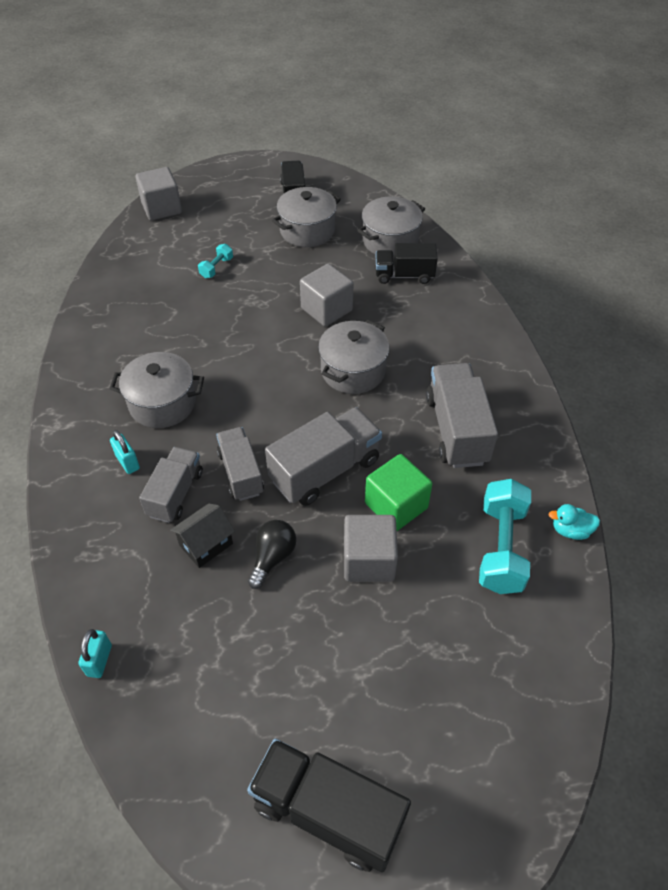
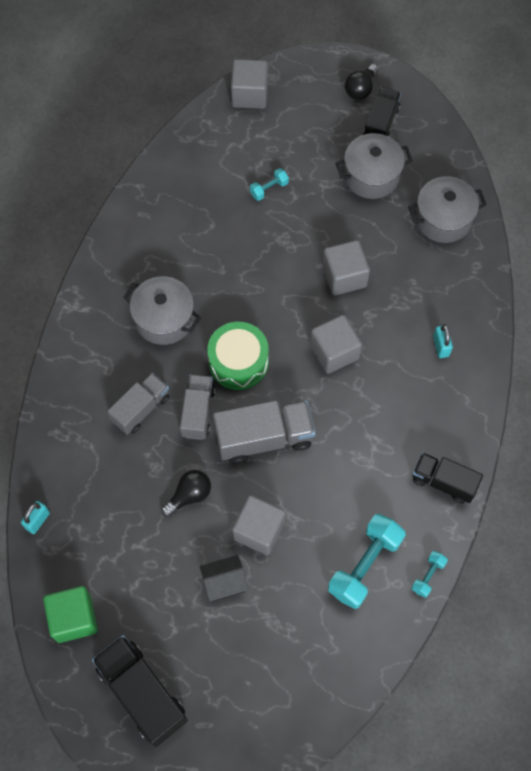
camera: 25 degrees right, 15 degrees up
turquoise padlock [110,430,140,474] -> turquoise padlock moved to [433,324,453,358]
black house [170,503,235,568] -> black house moved to [200,555,248,602]
grey pot [318,320,389,394] -> grey cube [310,315,362,374]
green cube [365,454,432,531] -> green cube moved to [43,586,98,643]
black truck [376,243,438,284] -> black truck moved to [413,452,483,504]
grey truck [426,363,498,468] -> none
turquoise duck [548,504,600,540] -> turquoise dumbbell [411,551,448,598]
none -> green drum [207,322,269,390]
none -> black light bulb [345,64,378,100]

